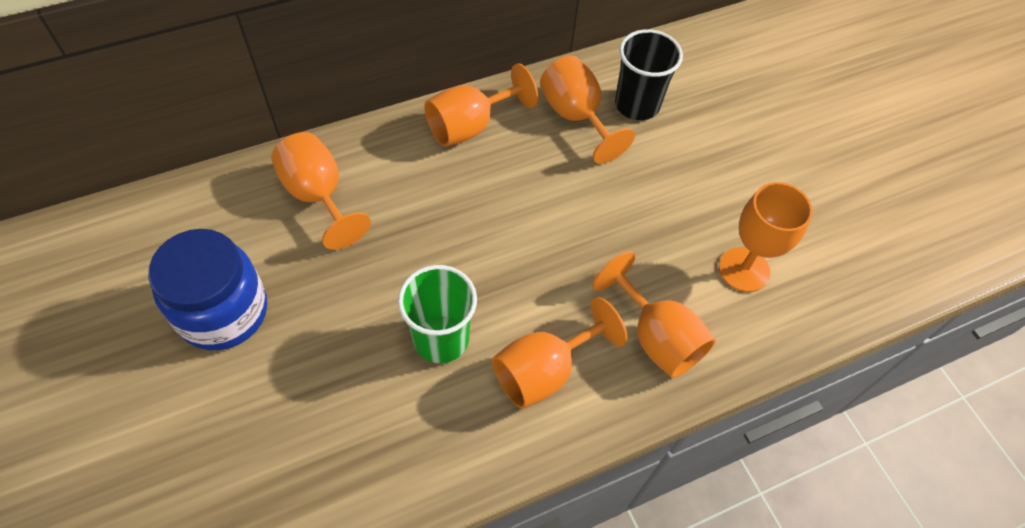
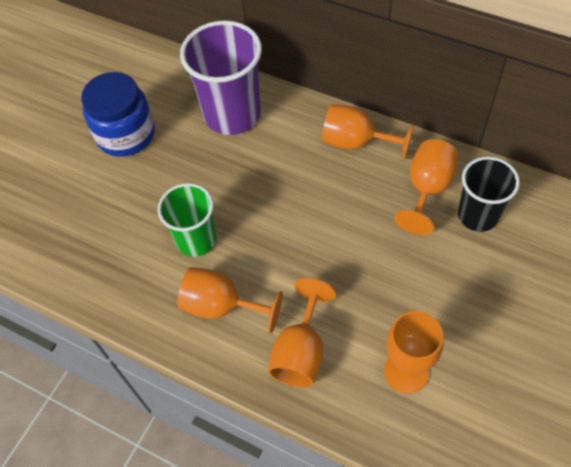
camera: 60 degrees right, 0 degrees up
orange goblet [271,132,371,250] -> purple cup [180,21,262,135]

